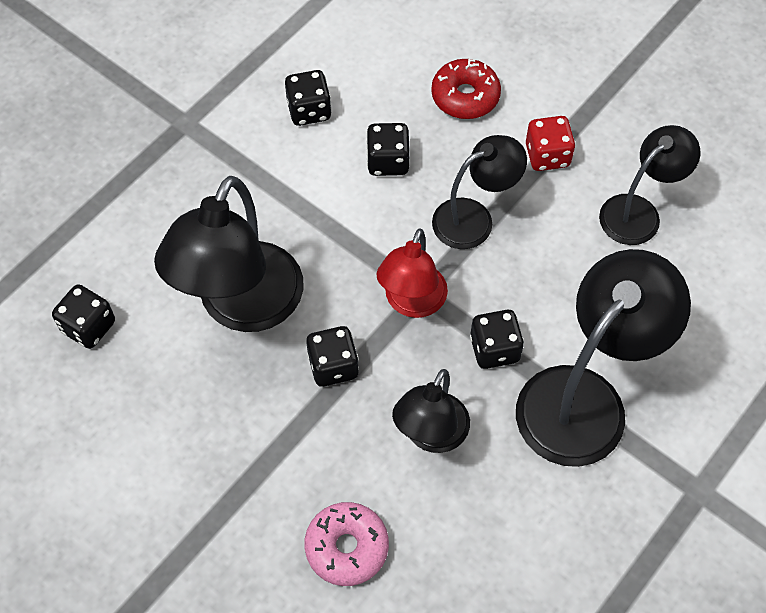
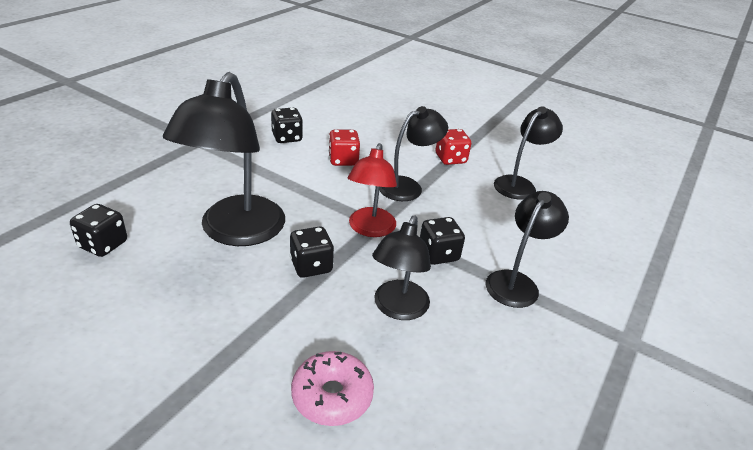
camera: 10 degrees left, 25 degrees down
black dice [366,123,410,176] -> red dice [328,130,360,166]
red donut [431,59,501,119] -> none
black lamp [516,249,691,467] -> black lamp [485,191,569,308], size x0.60

